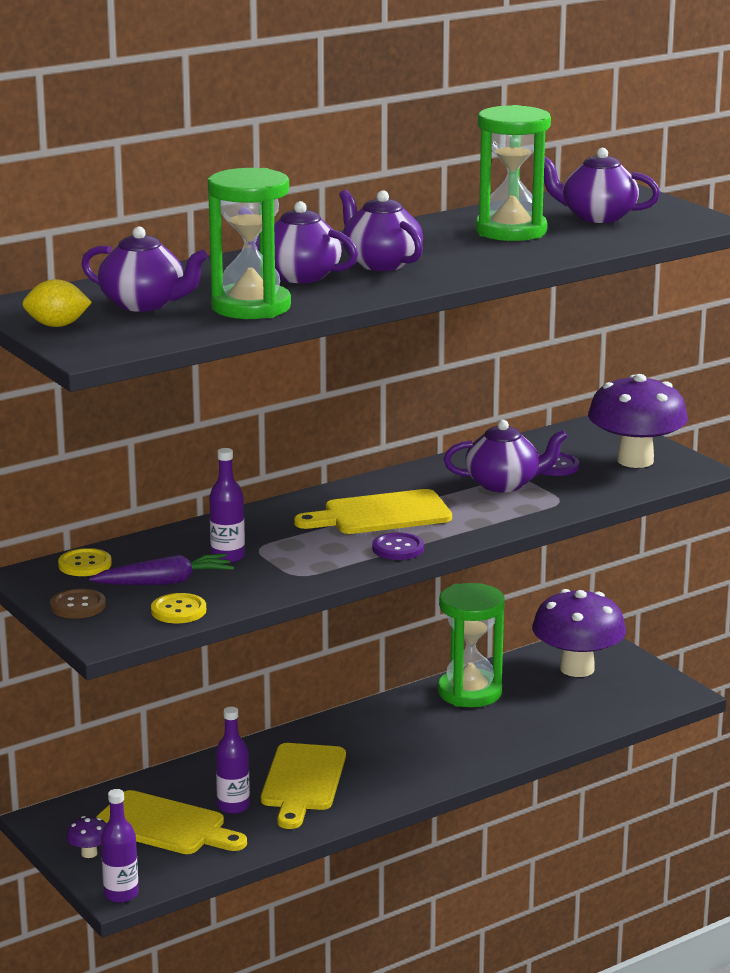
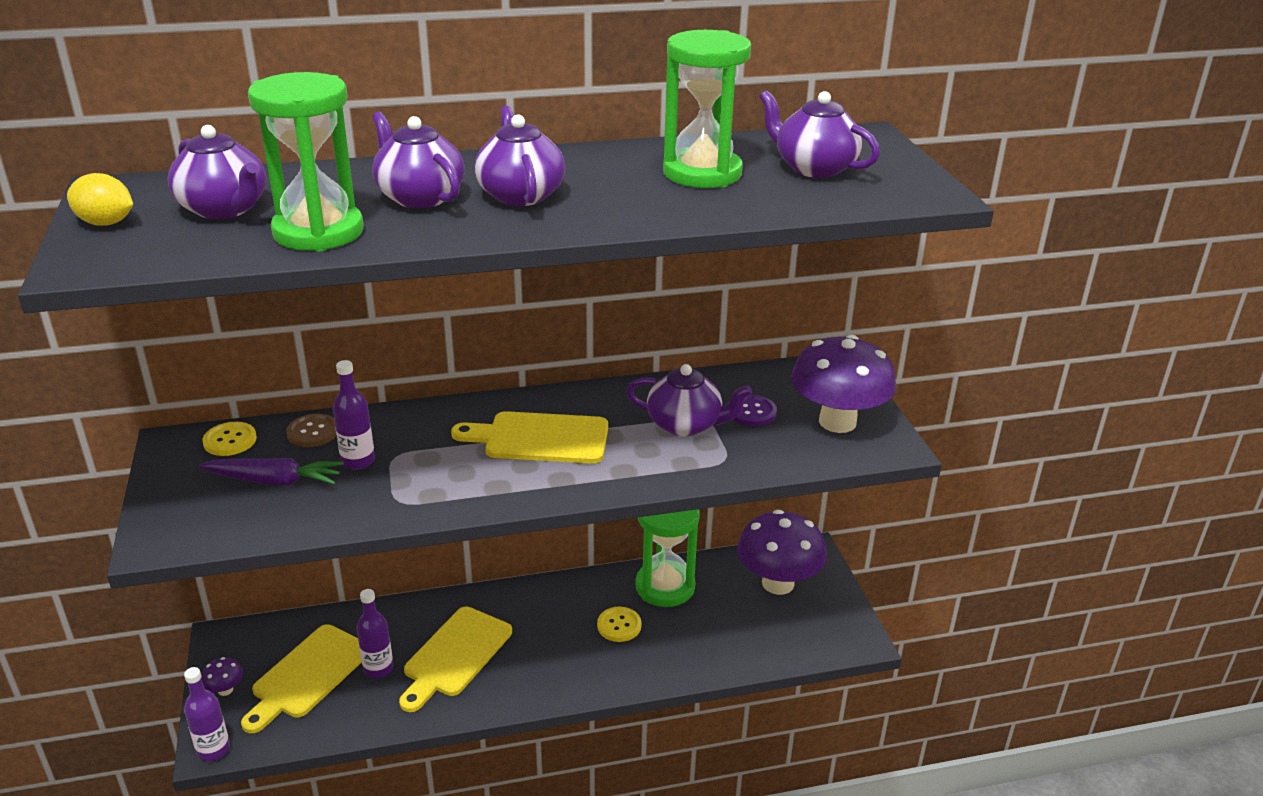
camera: 20 degrees right, 10 degrees up
brown button [50,588,106,619] -> brown button moved to [286,414,337,447]
yellow cutting board [96,790,247,854] -> yellow cutting board turned 75 degrees clockwise [241,624,362,733]
yellow button [151,593,206,623] -> yellow button moved to [597,607,642,642]
purple button [372,532,424,560] -> none

